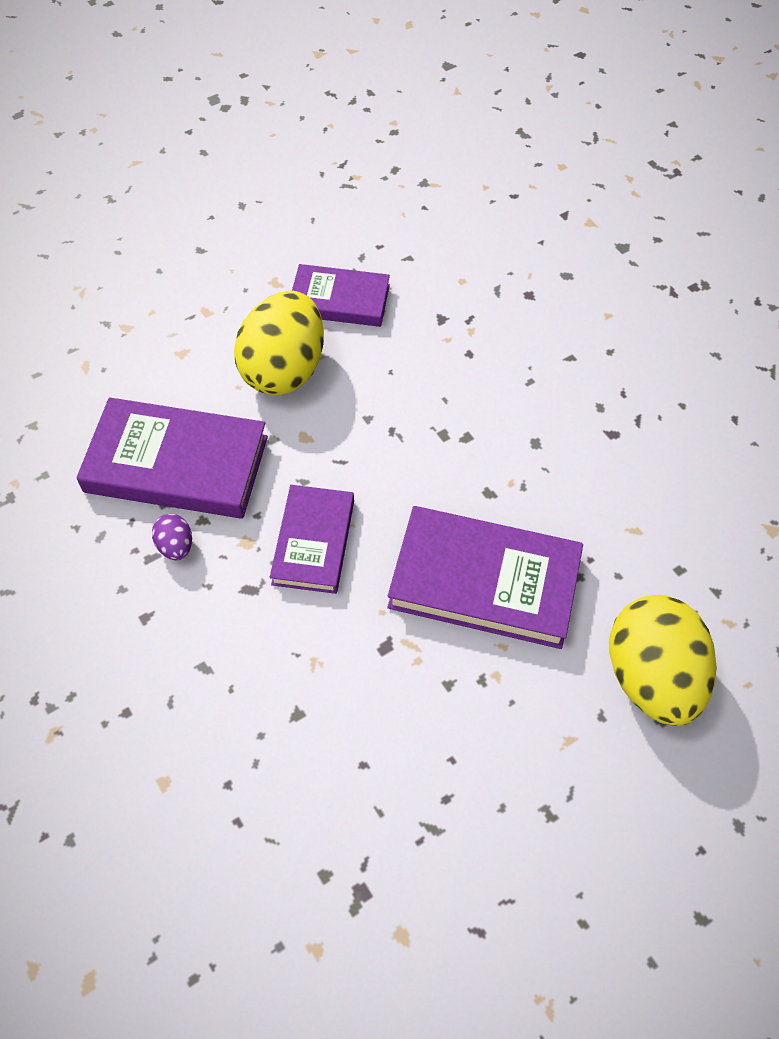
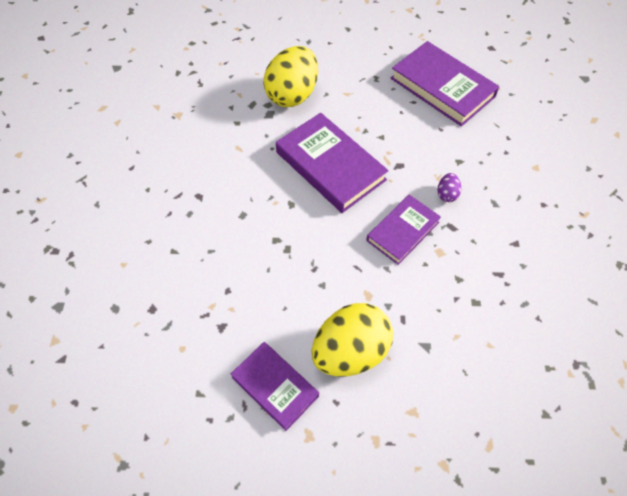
camera: 145 degrees left, 0 degrees up
purple book [76,397,268,519] -> purple book moved to [391,41,499,127]
purple egg [152,514,192,560] -> purple egg moved to [437,173,461,202]

